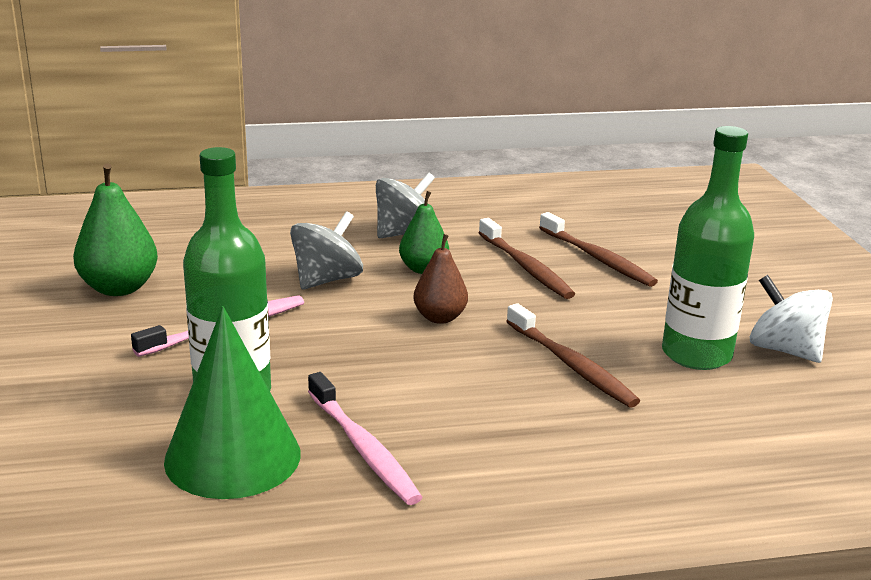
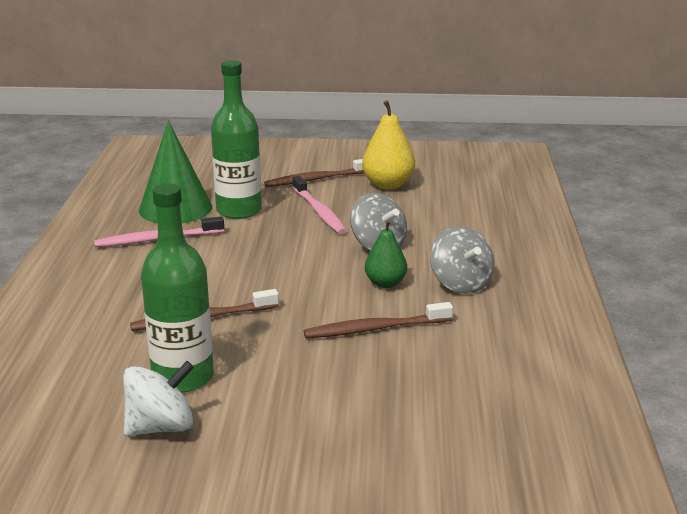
camera: 105 degrees right, 0 degrees up
green pear [73,164,158,296] -> yellow pear [362,100,415,190]
brown pear [414,234,468,324] -> none
brown toothbrush [539,212,658,287] -> brown toothbrush moved to [264,159,364,187]

